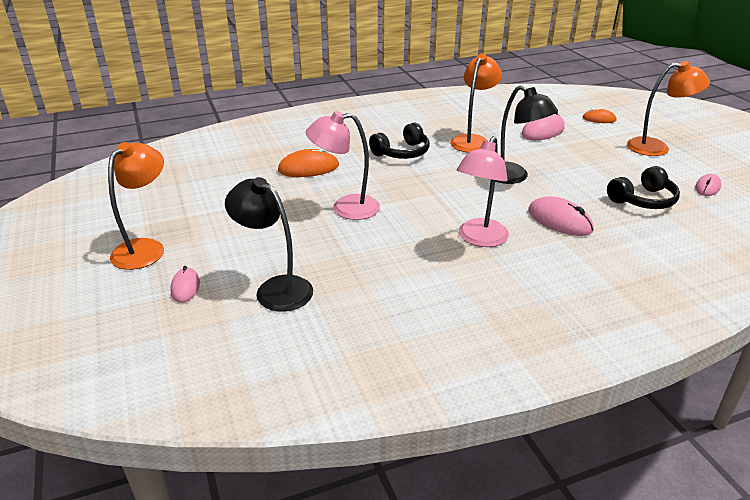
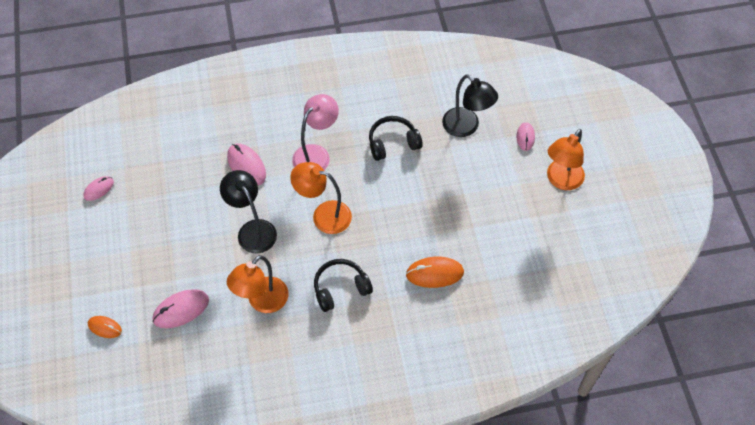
camera: 170 degrees left, 25 degrees up
pink lamp [306,111,380,220] -> none
black headphones [607,166,680,209] -> black headphones moved to [369,116,422,161]
orange lamp [627,61,710,156] -> orange lamp moved to [290,162,352,234]

